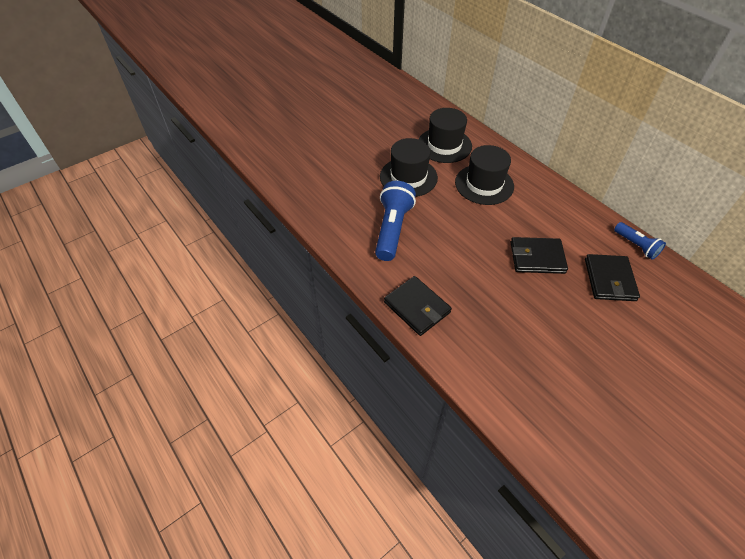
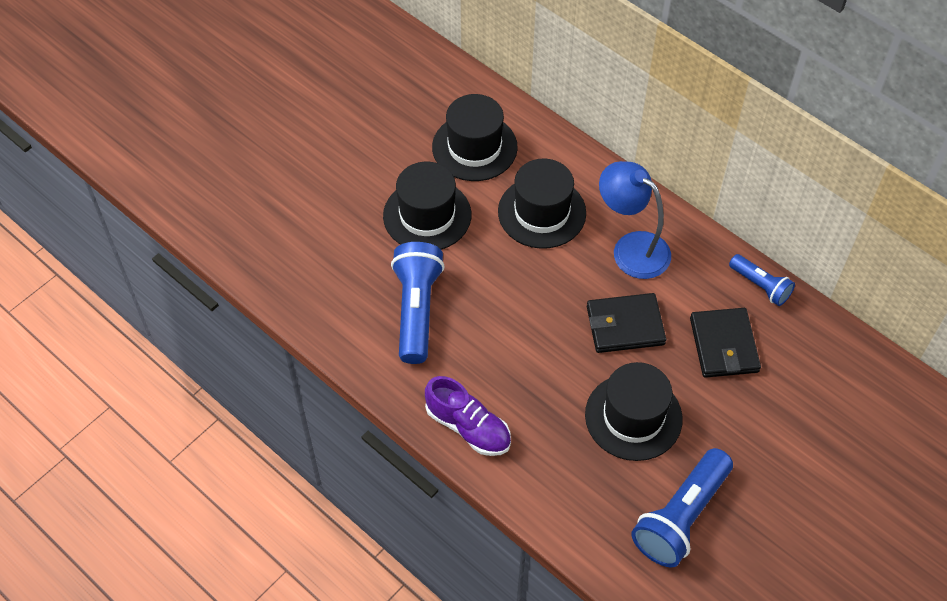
camera: 10 degrees left, 5 degrees up
black wallet [384,276,452,336] -> purple shoe [425,376,511,456]
none -> black hat [585,362,683,461]
none -> blue lamp [599,161,671,279]
none -> blue flashlight [631,448,733,568]

